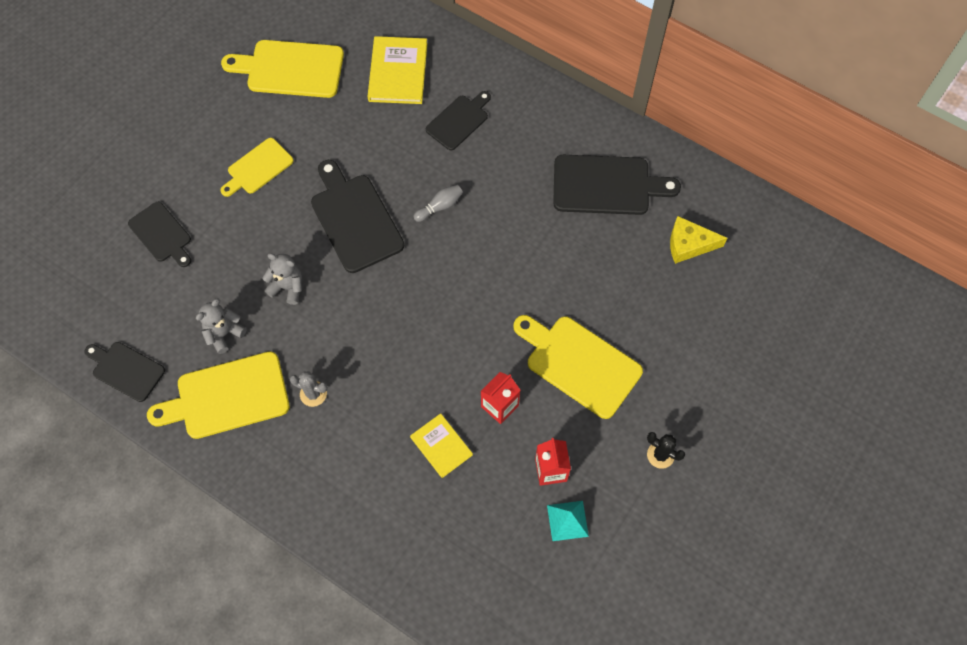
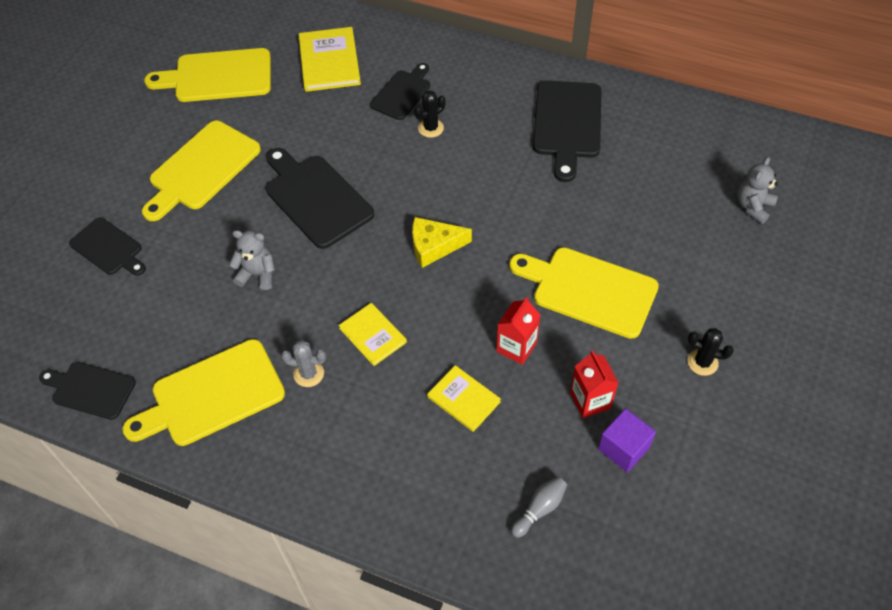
camera: 10 degrees left, 10 degrees down
grey teddy bear [196,298,247,354] -> grey teddy bear moved to [737,157,778,224]
yellow cutting board [220,138,294,197] -> yellow cutting board [142,121,261,221], size x1.62
grey bowling pin [413,185,463,222] -> grey bowling pin moved to [511,477,567,538]
turquoise pyramid [547,501,589,541] -> purple cube [598,409,656,472]
black cutting board [553,155,681,215] -> black cutting board turned 105 degrees clockwise [533,80,602,182]
yellow cheese [670,216,727,264] -> yellow cheese moved to [412,217,472,268]
none -> yellow book [339,303,407,366]
none -> black cactus [414,90,446,138]

